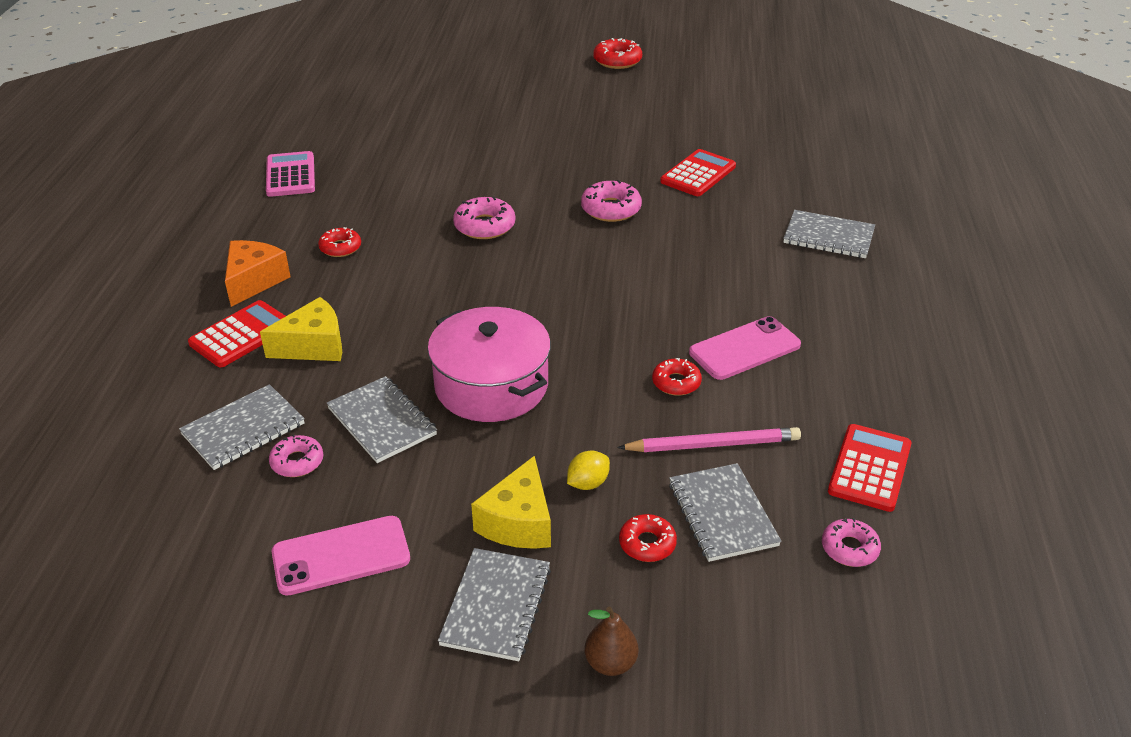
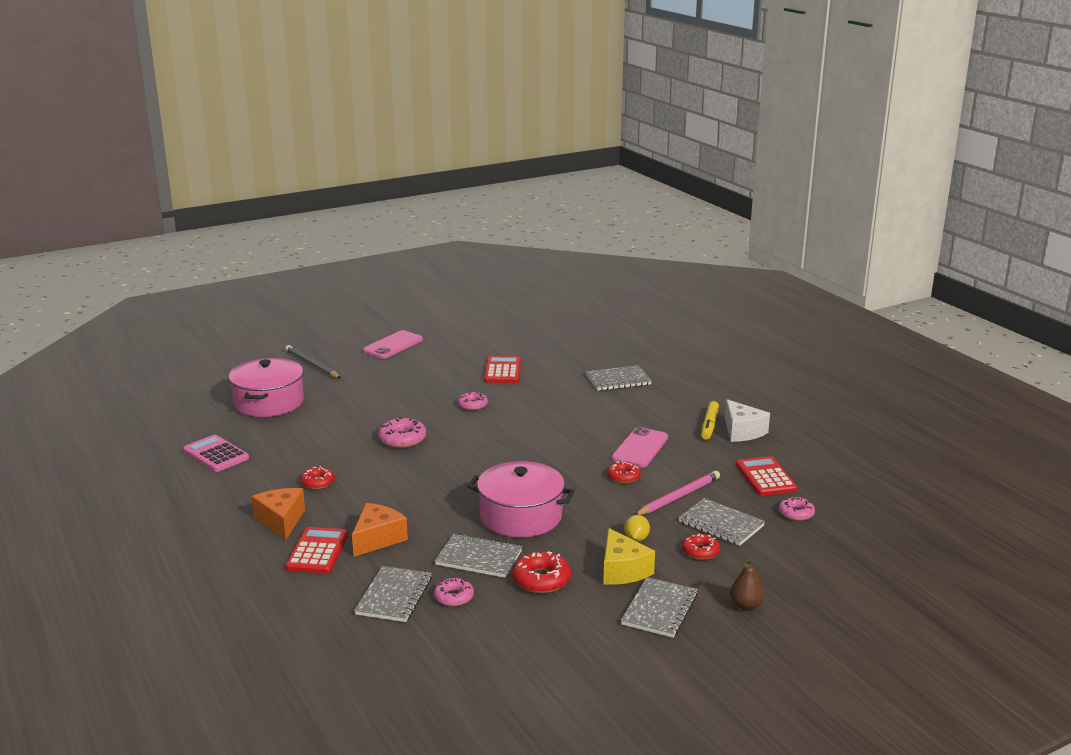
camera: 35 degrees left, 15 degrees down
yellow cheese [260,297,342,361] -> orange cheese [352,503,408,557]
pink phone [271,516,410,596] -> pink phone moved to [363,330,423,359]
grey notebook [438,548,551,661] -> grey notebook turned 45 degrees clockwise [621,577,698,638]
pink donut [581,180,642,222] -> pink donut [458,392,488,410], size x0.66
red donut [593,38,642,69] -> red donut moved to [512,551,571,593]
none -> pink pot [229,358,304,417]
none -> grey pencil [285,345,341,378]
none -> yellow marker [701,401,719,440]
none -> white cheese [725,399,770,442]

